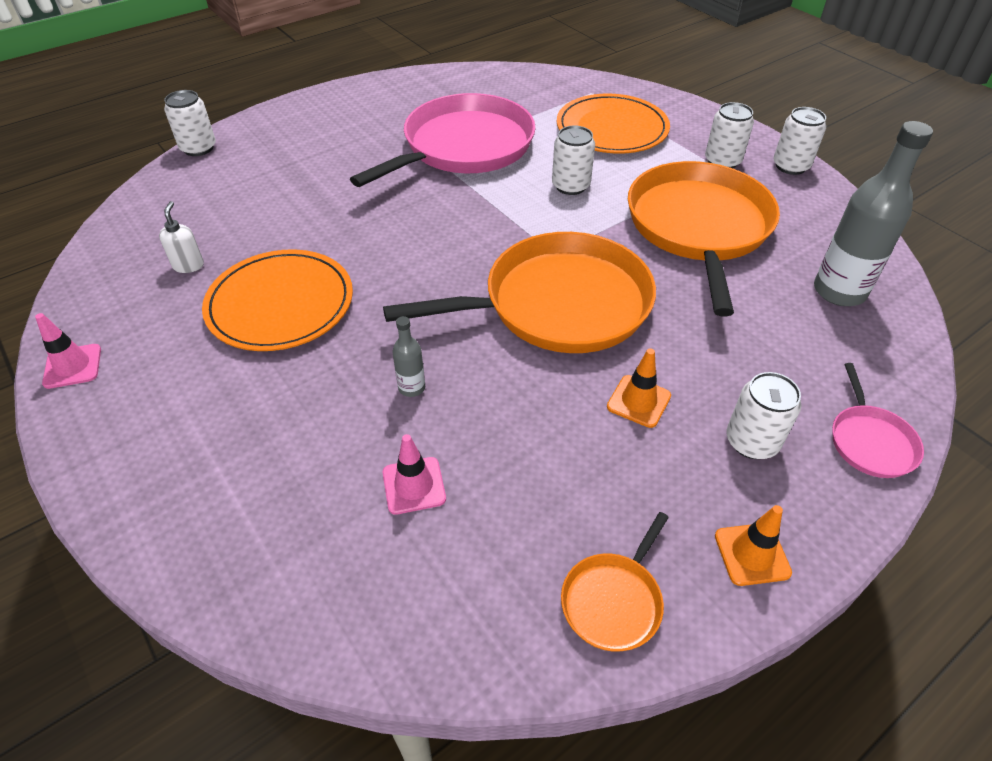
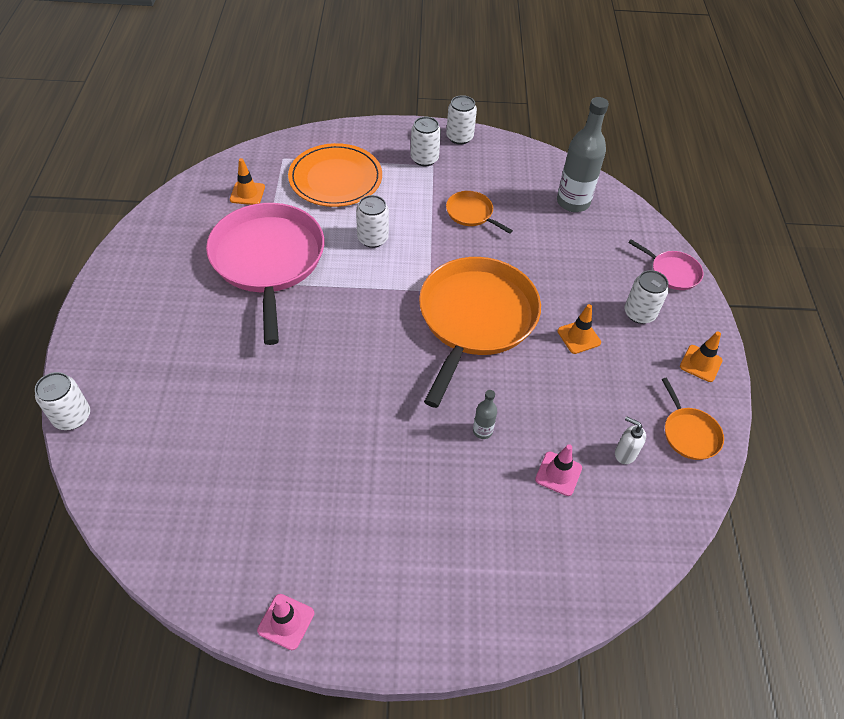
camera: 55 degrees left, 5 degrees up
white soap dispenser [159,201,204,273] -> white soap dispenser moved to [615,416,646,464]
orange plate [202,249,353,351] -> none
orange pan [628,161,780,317] -> orange pan [446,191,513,234], size x0.44
none -> orange traffic cone [230,158,265,205]

